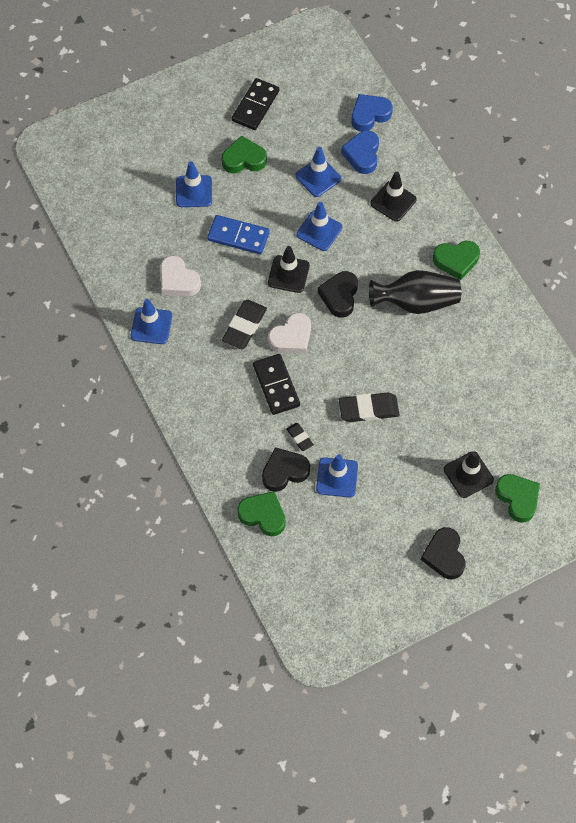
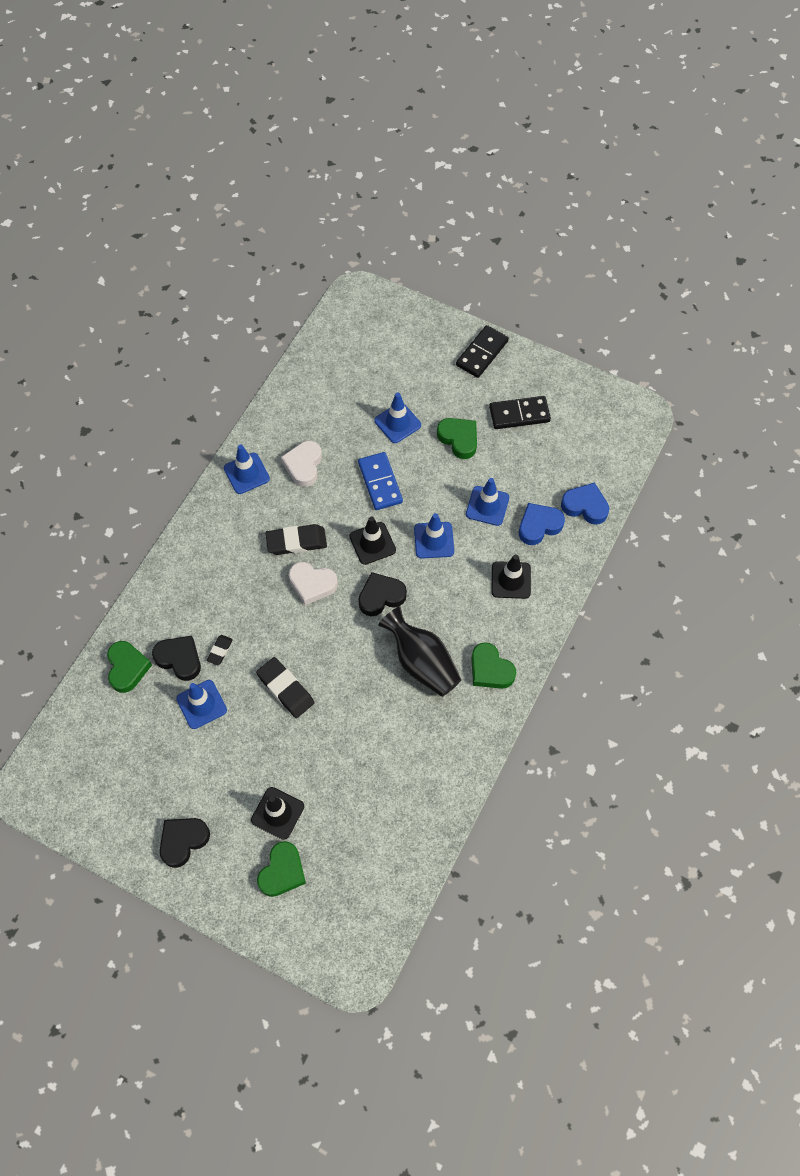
camera: 55 degrees right, 0 degrees up
black domino [253,354,300,415] -> black domino moved to [456,325,509,378]

